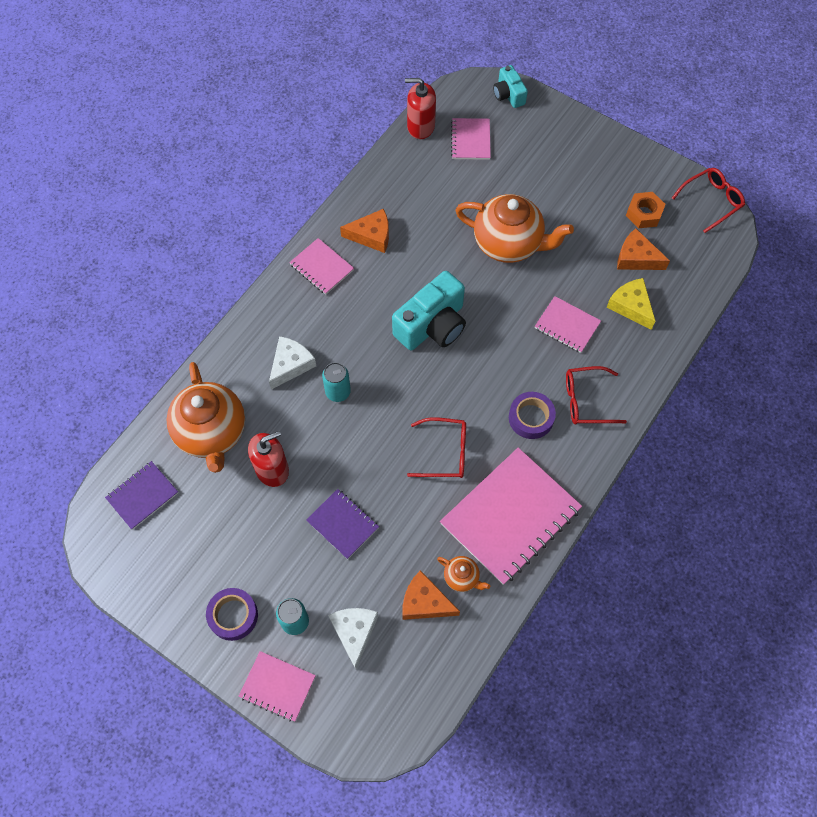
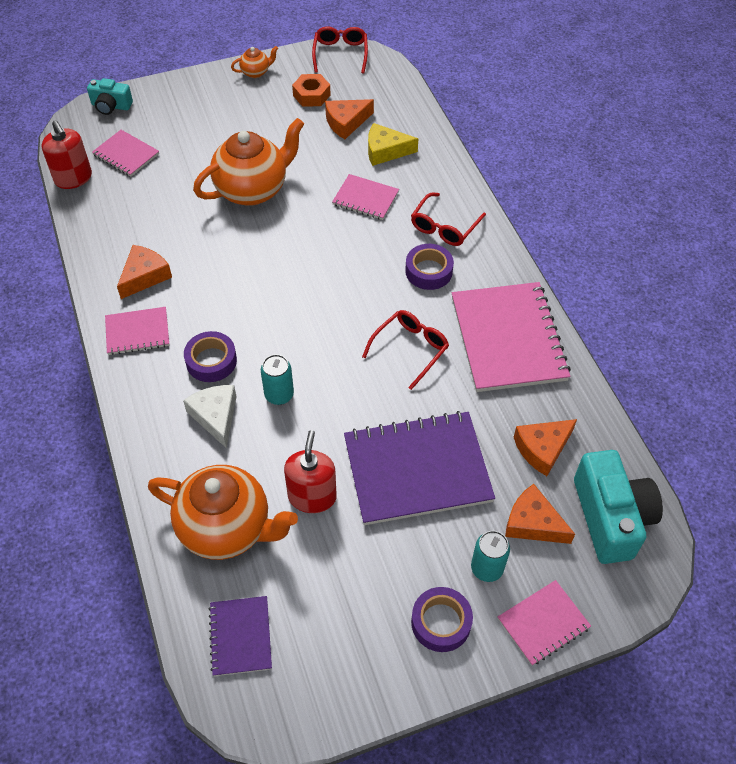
camera: 55 degrees left, 10 degrees down
purple notebook [306,489,379,559] -> purple notebook [344,411,495,525], size x1.95
white cheese [328,608,378,669] -> orange cheese [505,484,575,544]
turquoise camera [392,271,466,350] -> turquoise camera moved to [574,450,663,564]
red soap dispenser [405,78,436,139] -> red soap dispenser turned 75 degrees counterclockwise [42,120,92,189]
orange teapot [437,556,490,592] -> orange teapot moved to [231,46,278,78]
pink notebook [535,296,601,353] -> pink notebook turned 45 degrees clockwise [332,174,399,220]
none -> purple tape [184,331,237,382]

